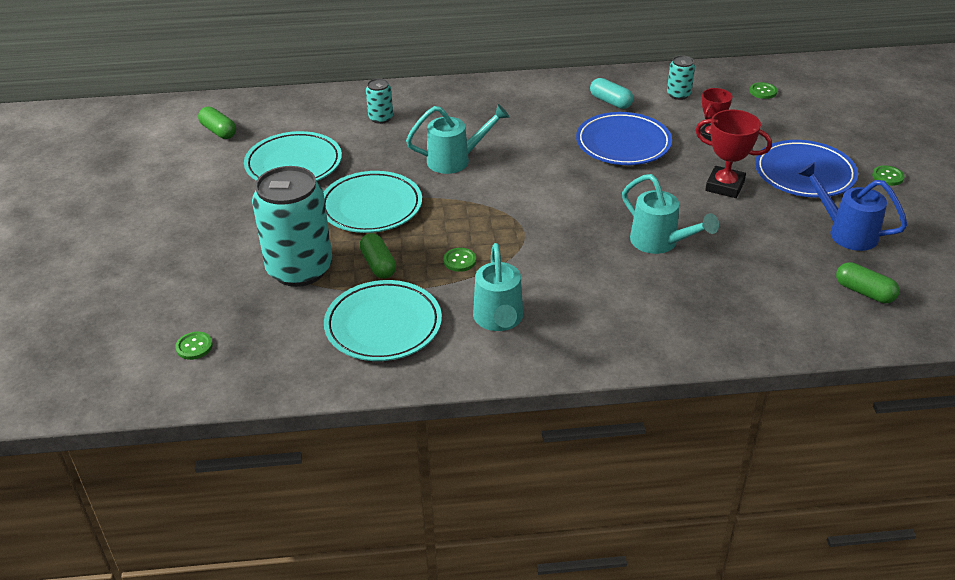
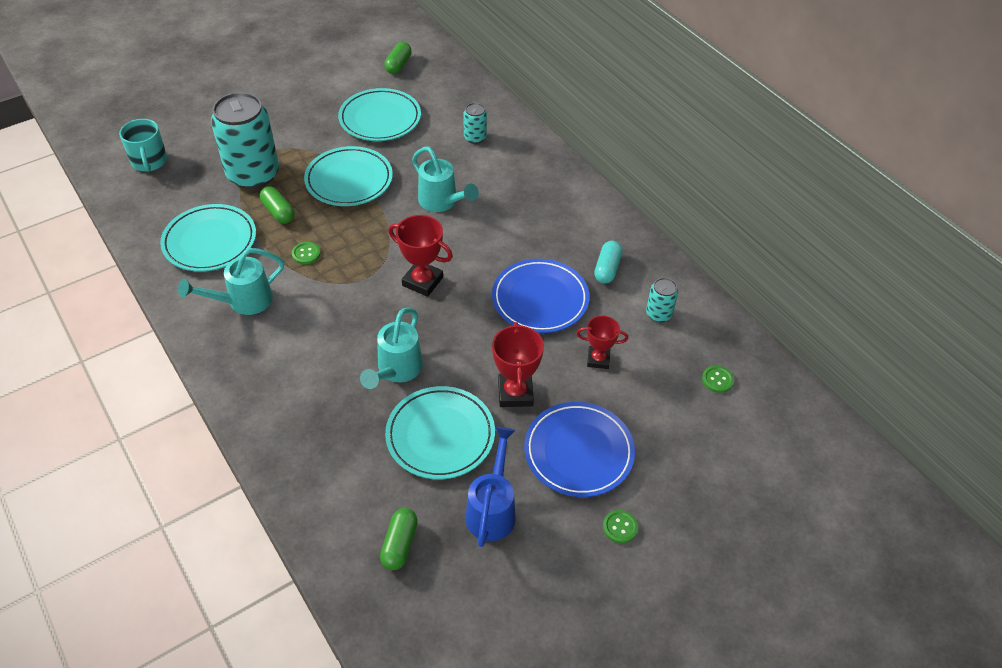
camera: 60 degrees right, 10 degrees up
green button [175,332,213,360] -> turquoise mug [119,119,167,172]
green capsule [359,233,396,279] -> green capsule turned 75 degrees counterclockwise [260,186,295,224]
none -> turquoise plate [385,386,495,479]
none -> red trophy [388,215,453,297]

